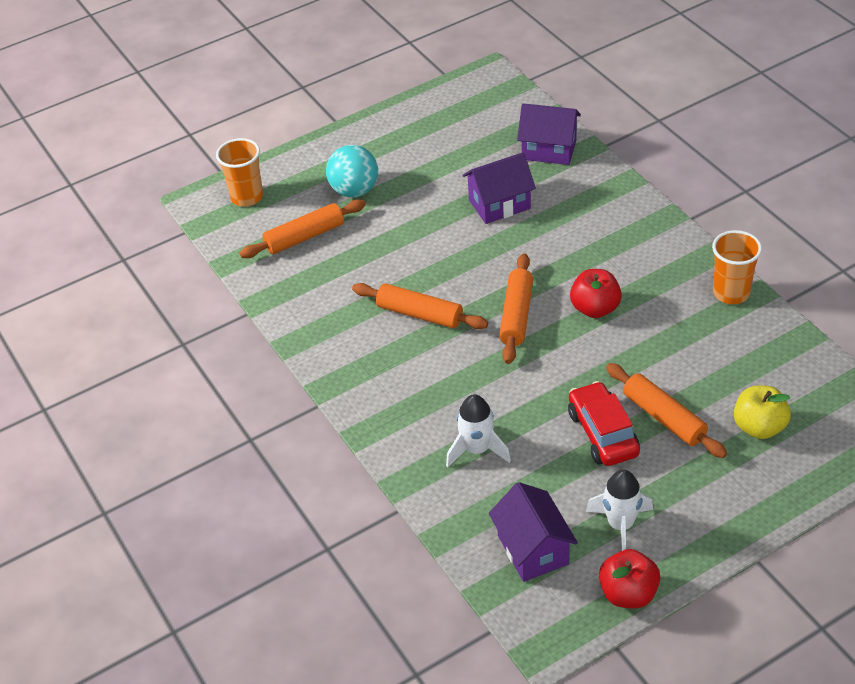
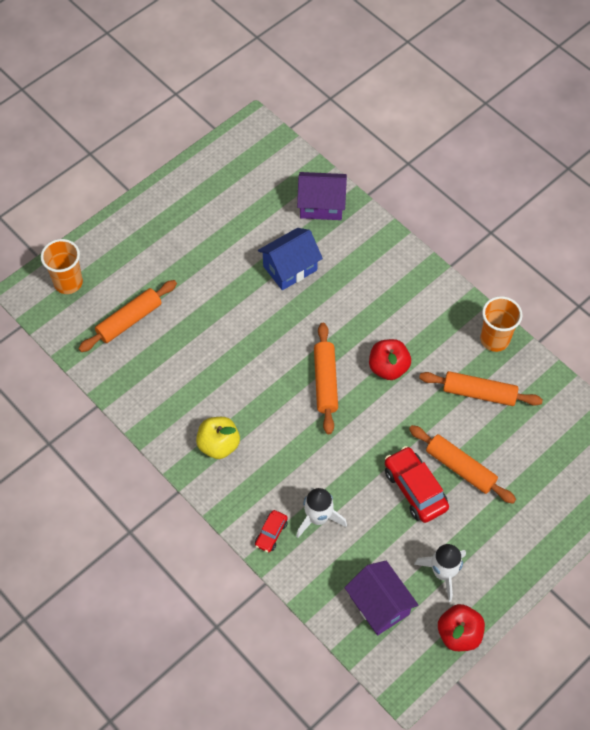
camera: 15 degrees left, 15 degrees up
turquoise ball [326,145,378,197] -> none
orange rolling pin [352,283,488,329] -> orange rolling pin moved to [419,371,543,406]
purple house [462,152,536,224] -> blue house [258,228,323,290]
yellow apple [734,385,791,439] -> yellow apple moved to [196,417,240,459]
none -> red car [255,510,288,552]

